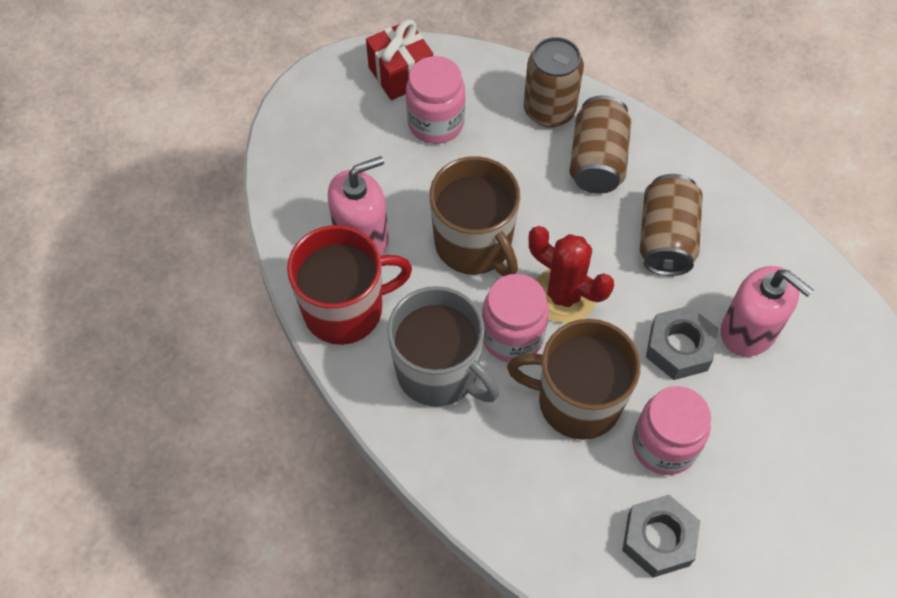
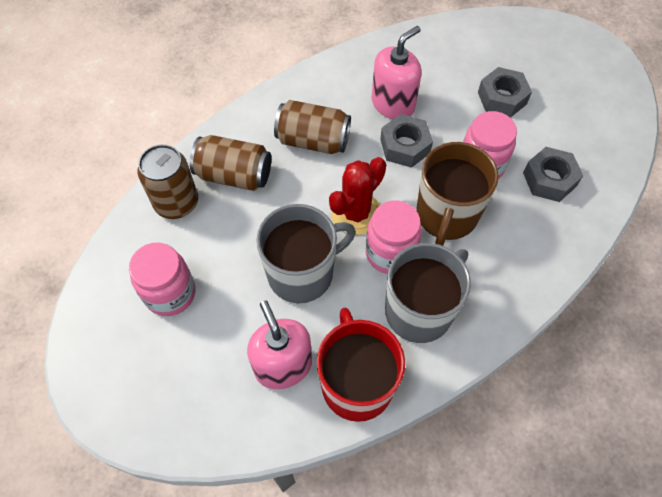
camera: 85 degrees left, 0 degrees up
red gift [366,19,433,100] -> none
brown mug [430,156,520,276] -> grey mug [256,204,356,303]
none -> grey nut [478,67,532,118]

